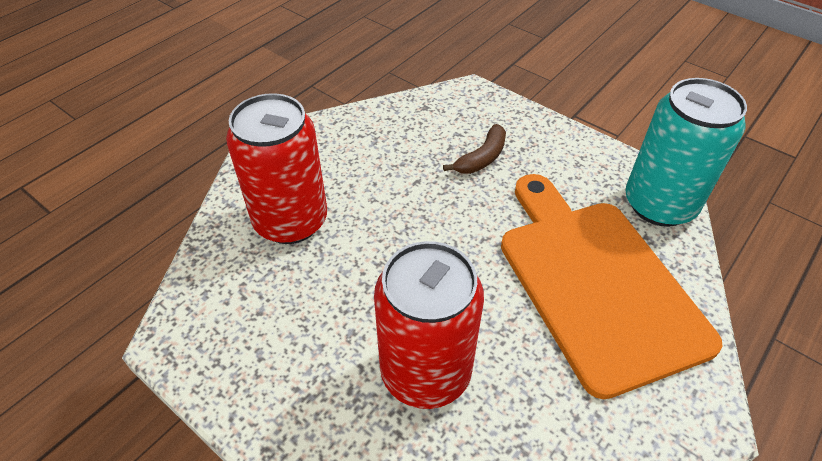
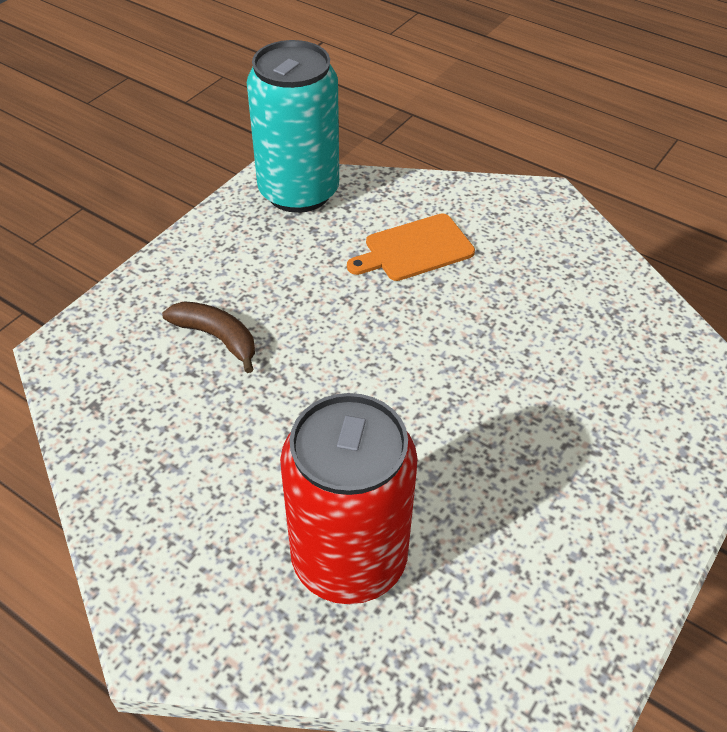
camera: 95 degrees left, 0 degrees up
red can [374,241,484,409] -> none
orange cutting board [501,174,722,399] -> orange cutting board [347,213,475,281], size x0.45

